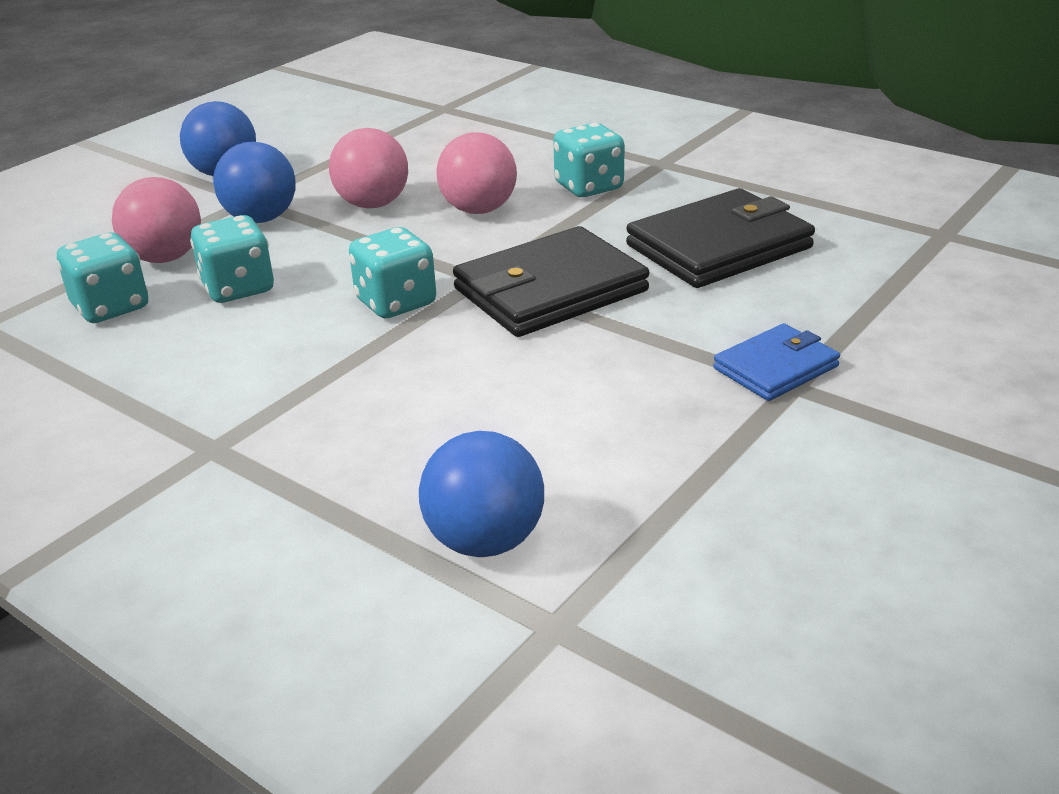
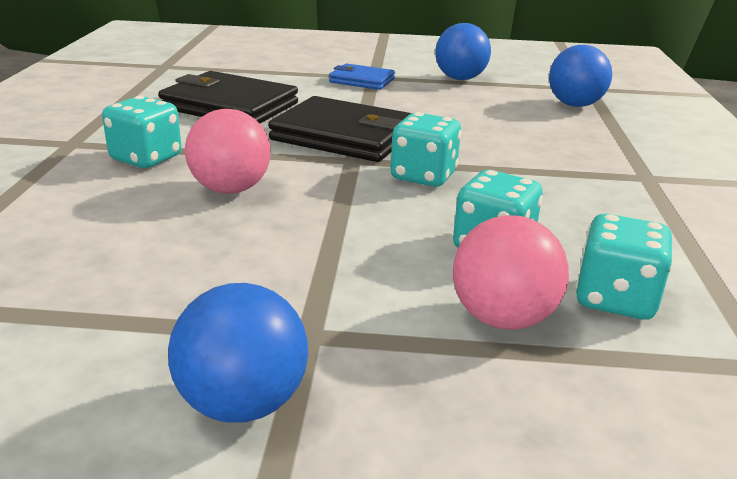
camera: 125 degrees left, 5 degrees down
blue ball [213,142,296,223] -> blue ball moved to [435,23,491,80]
pink ball [329,128,408,208] -> none

